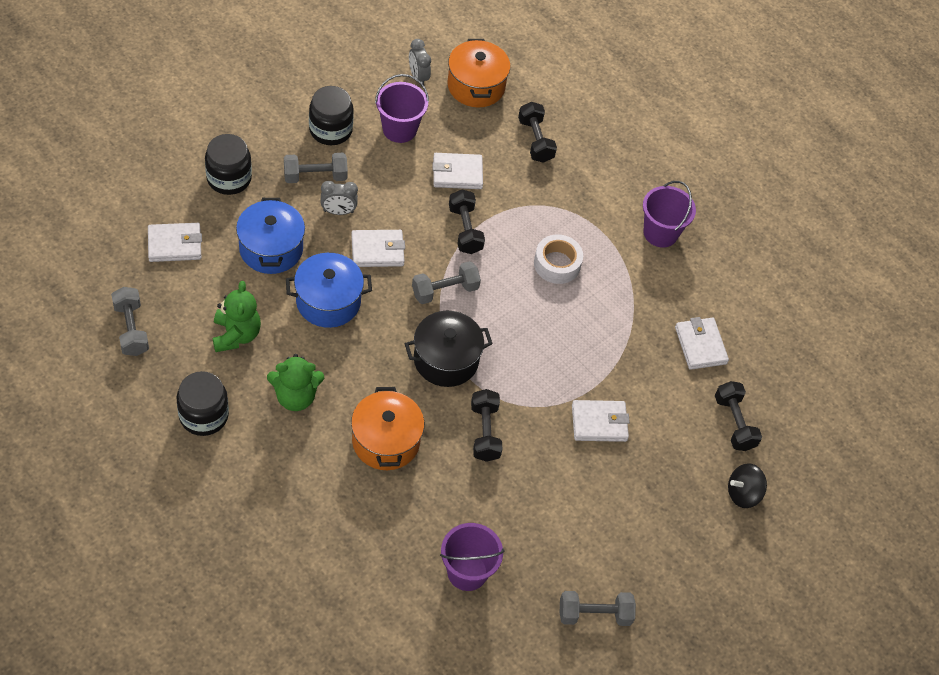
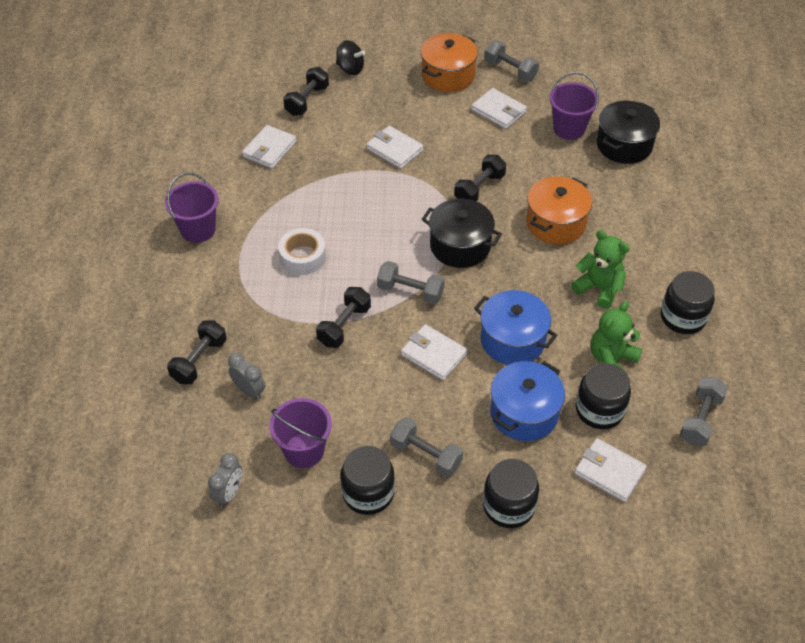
camera: 130 degrees left, 5 degrees down
grey clock [320,181,358,215] -> grey clock moved to [228,353,265,400]
white wallet [432,153,483,189] -> white wallet moved to [472,88,527,129]
orange pot [447,39,510,108] -> orange pot moved to [421,33,478,92]
none -> black jar [576,363,631,429]
none -> black pot [596,101,660,164]

